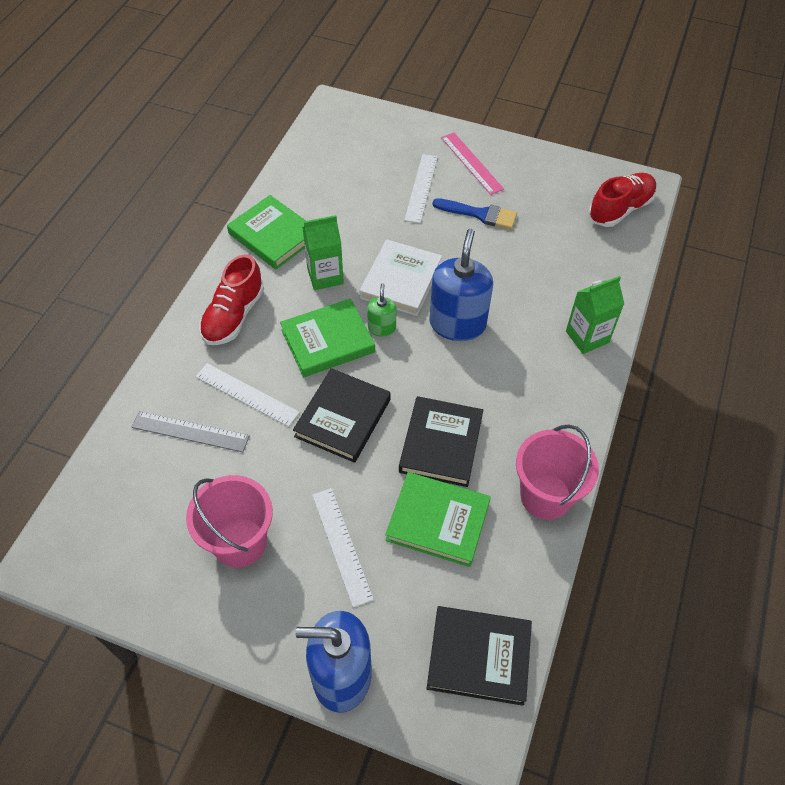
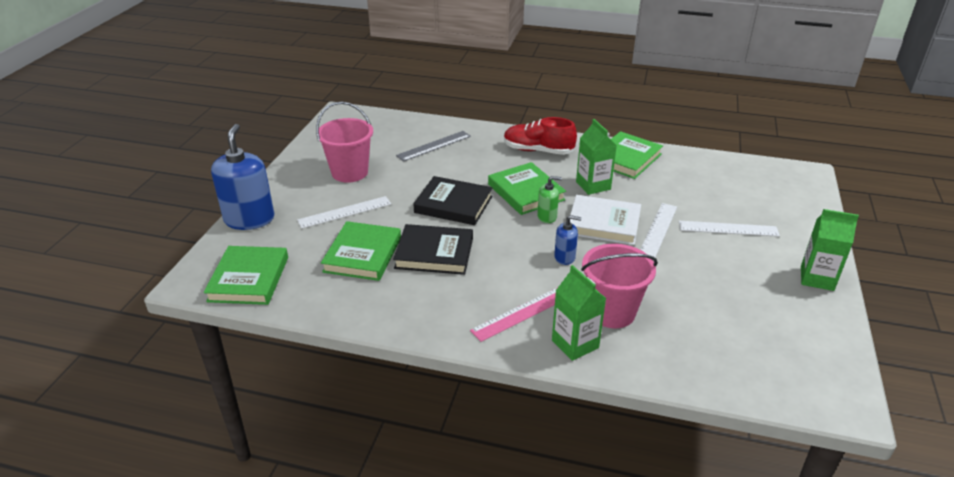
camera: 85 degrees right, 20 degrees down
grey ruler [132,411,250,452] -> grey ruler turned 45 degrees clockwise [396,131,471,162]
white ruler [195,363,300,427] -> white ruler moved to [640,203,677,257]
black book [427,606,532,706] -> green book [204,246,288,305]
blue soap dispenser [429,229,493,341] -> blue soap dispenser [554,215,581,265], size x0.49
blue brush [432,198,517,229] -> none
pink ruler [441,133,504,195] -> pink ruler moved to [470,288,557,342]
pink bucket [516,425,599,520] -> pink bucket moved to [581,244,658,328]
red shoe [588,173,657,227] -> none
none -> green carton [801,209,859,291]

